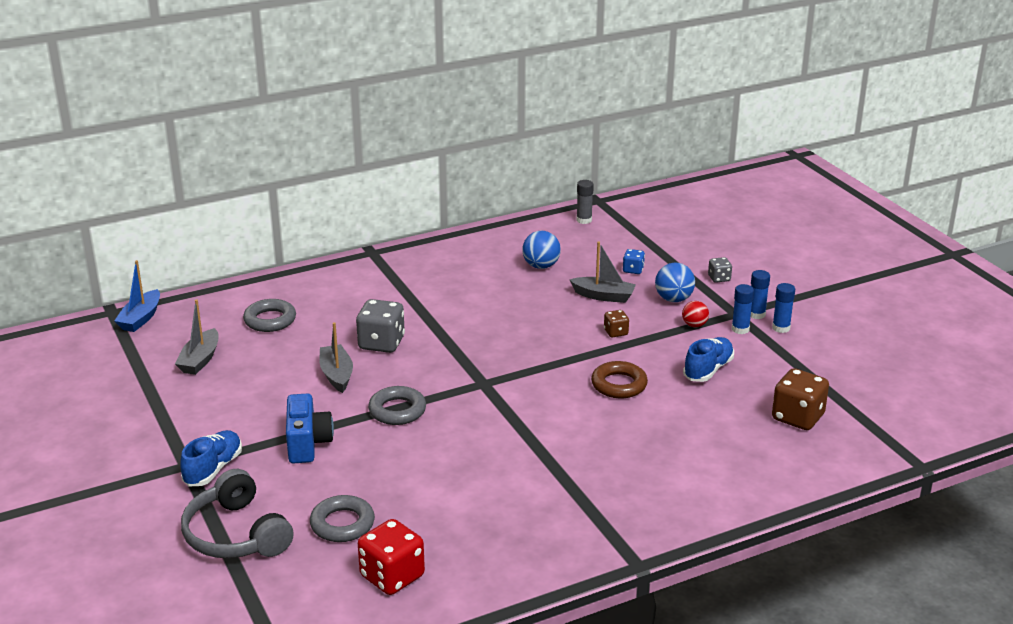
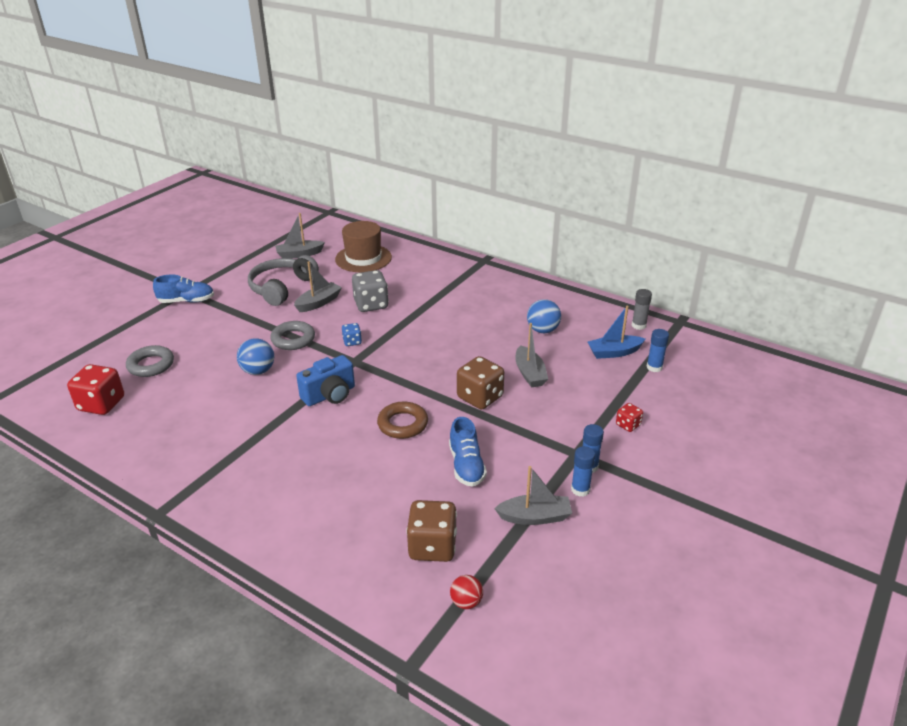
camera: 60 degrees right, 5 degrees up
blue boat [114,260,160,332] -> blue boat moved to [588,306,645,359]
grey headphones [181,469,293,558] -> grey headphones moved to [248,255,319,306]
grey ring [243,299,296,332] -> brown hat [335,221,392,272]
blue camera [286,393,334,463] -> blue camera moved to [296,355,355,406]
brown dice [604,310,629,337] -> brown dice [457,356,504,409], size x1.92
blue dice [623,249,645,274] -> blue dice moved to [342,323,362,346]
blue ball [655,263,695,302] -> blue ball moved to [237,338,274,375]
red ball [682,301,709,327] -> red ball moved to [450,575,483,609]
blue shoe [683,337,734,382] -> blue shoe turned 75 degrees clockwise [449,417,487,487]
grey dice [708,257,732,283] -> red dice [616,403,643,432]
blue glue stick [732,284,754,334] -> blue glue stick moved to [646,329,669,372]
none -> grey boat [494,466,572,525]

